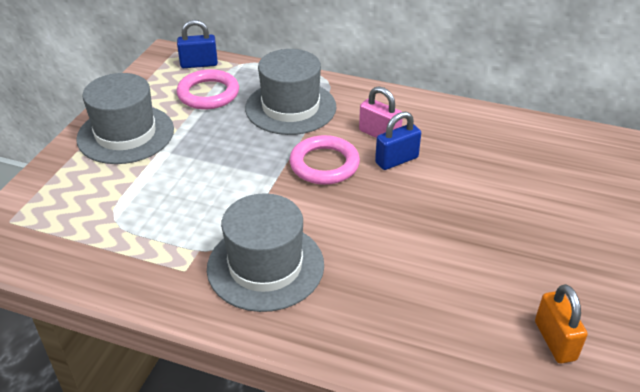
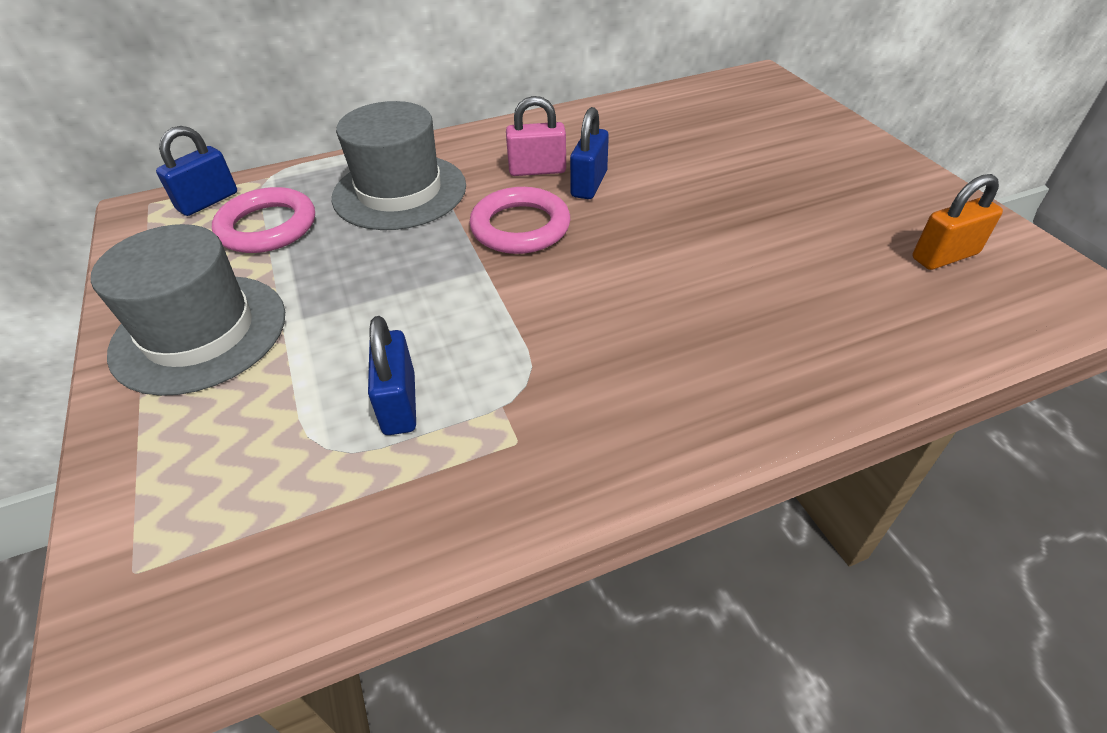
camera: 40 degrees left, 5 degrees up
grey hat [207,193,324,312] -> none
orange padlock [535,284,588,363] -> orange padlock turned 60 degrees counterclockwise [912,174,1003,270]
none -> blue padlock [368,316,416,435]

